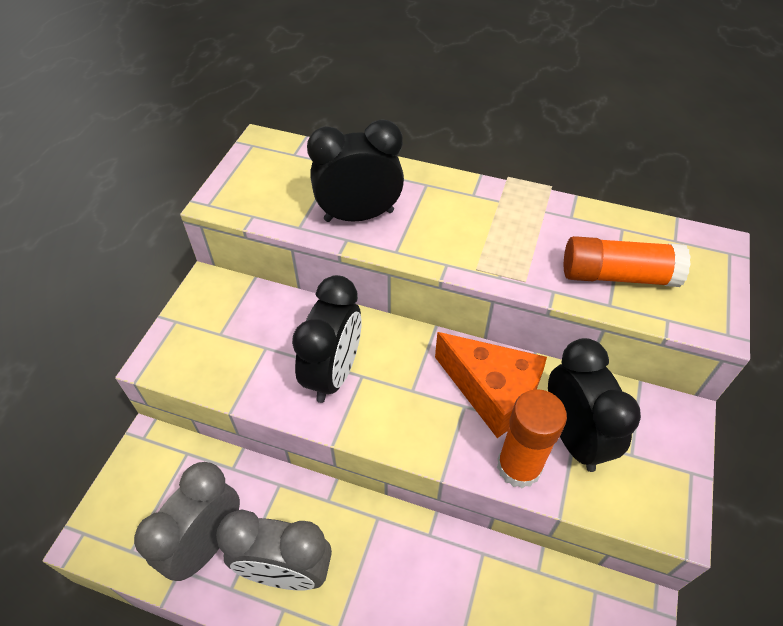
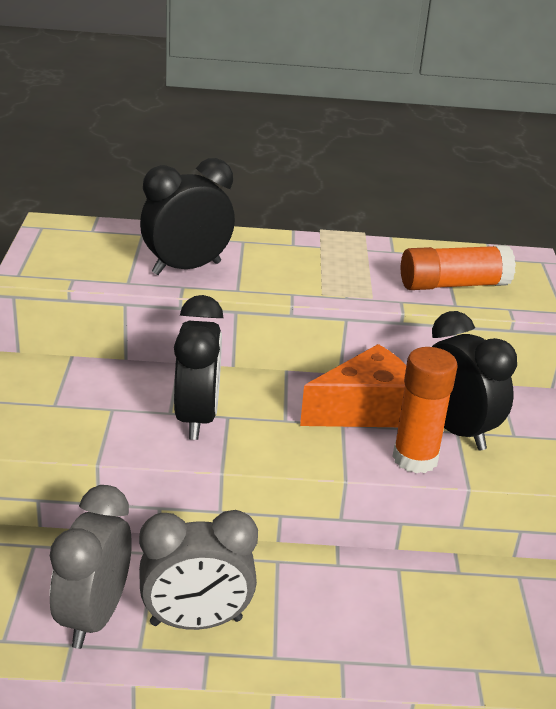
camera: 20 degrees left, 20 degrees down
orange cheese [435,332,547,438] -> orange cheese turned 45 degrees counterclockwise [300,344,406,427]

